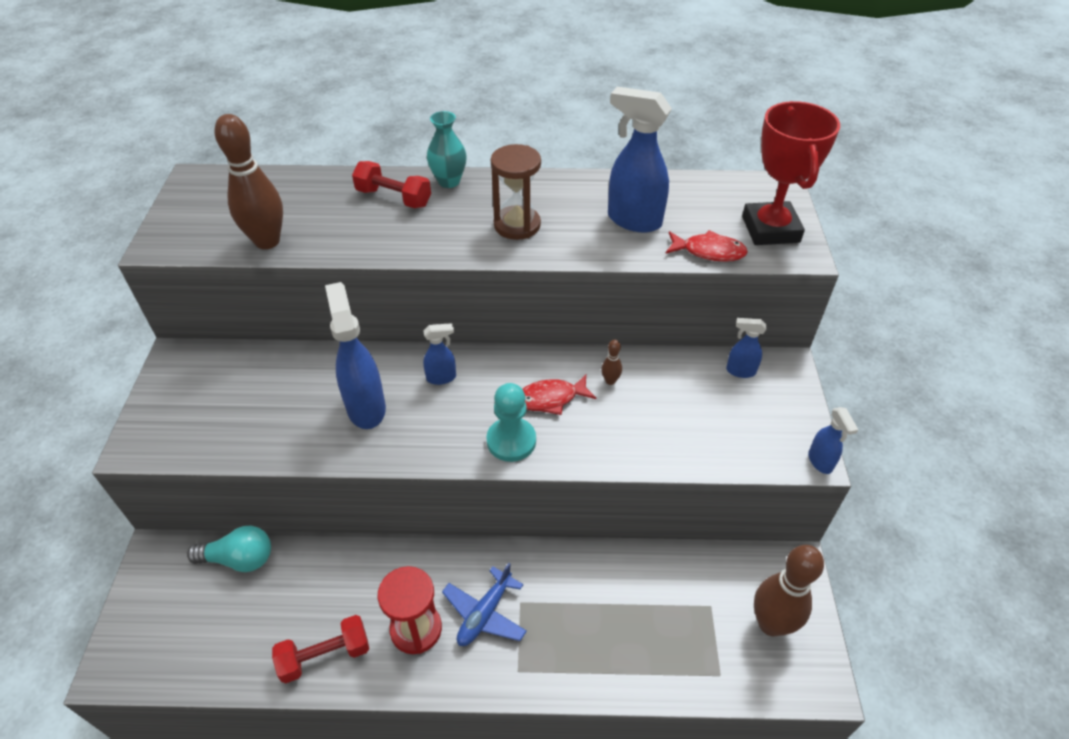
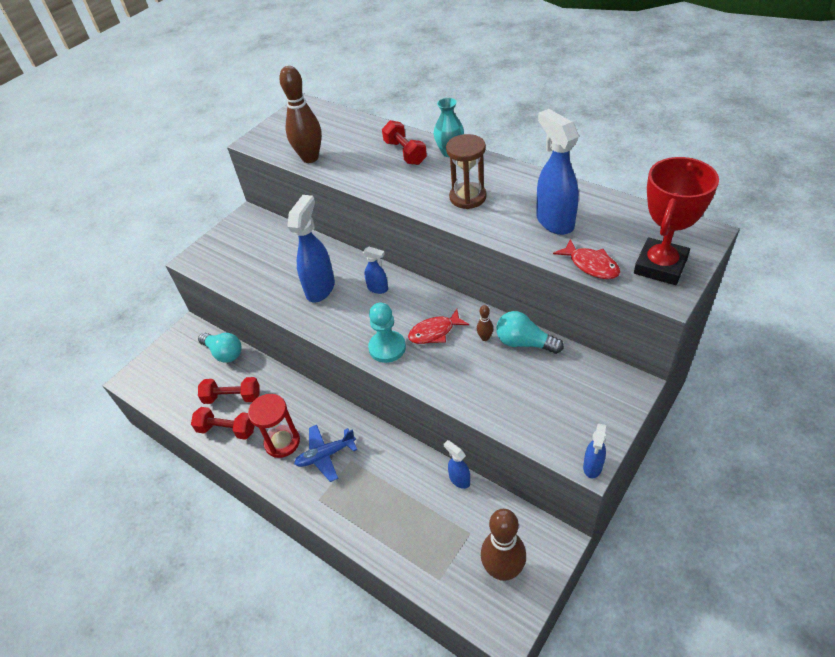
camera: 40 degrees right, 0 degrees up
red fish [523,375,596,415] -> red fish turned 45 degrees counterclockwise [408,309,469,344]
blue spray bottle [726,318,766,378] -> blue spray bottle moved to [443,440,470,489]
none -> red dumbbell [198,377,260,404]
none -> turquoise light bulb [496,311,564,354]

